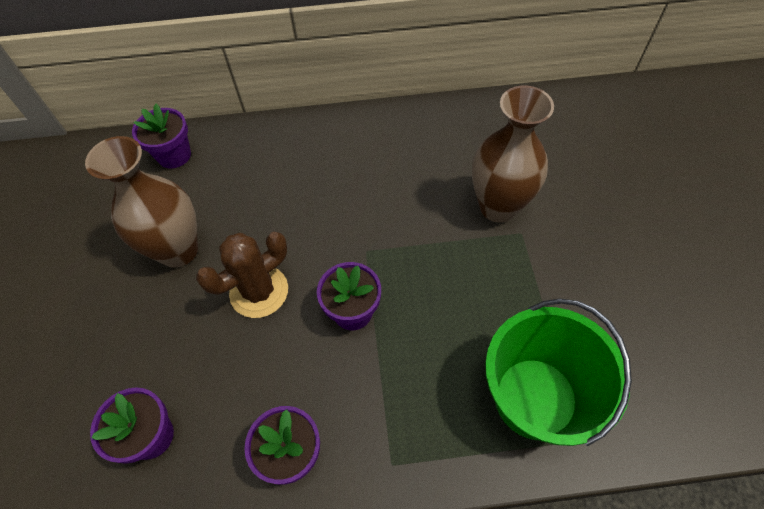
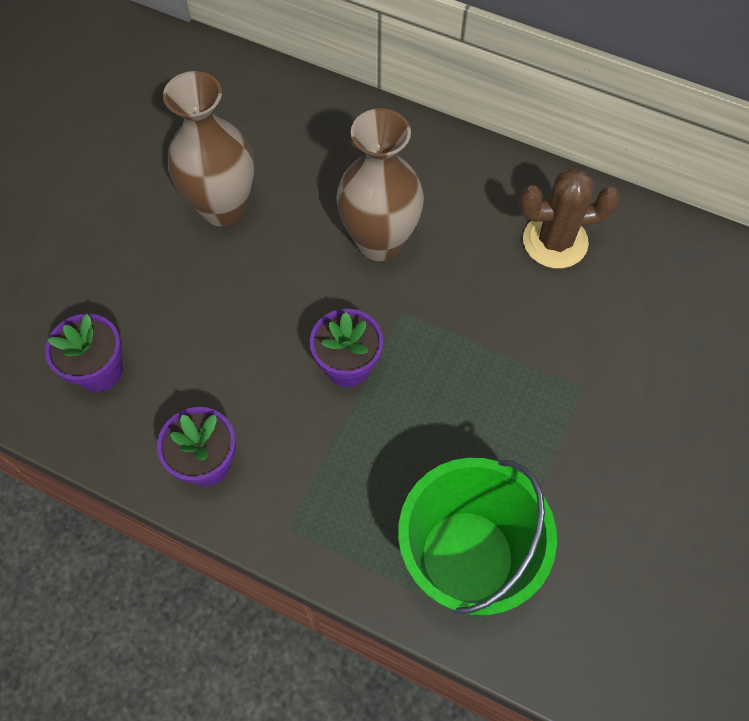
camera: 30 degrees right, 5 degrees up
purple flower pot [132,104,191,168] -> none
brown cactus [196,232,288,318] -> brown cactus moved to [519,168,620,268]
brown vase [472,86,554,223] -> brown vase moved to [336,108,424,261]

